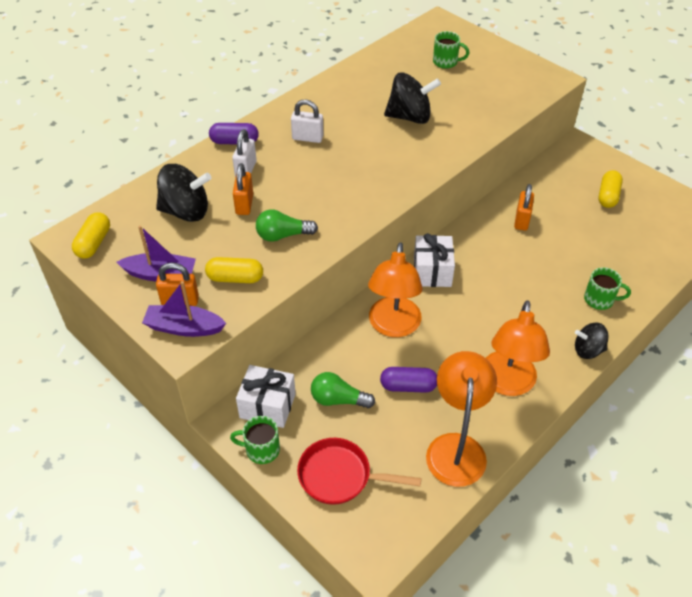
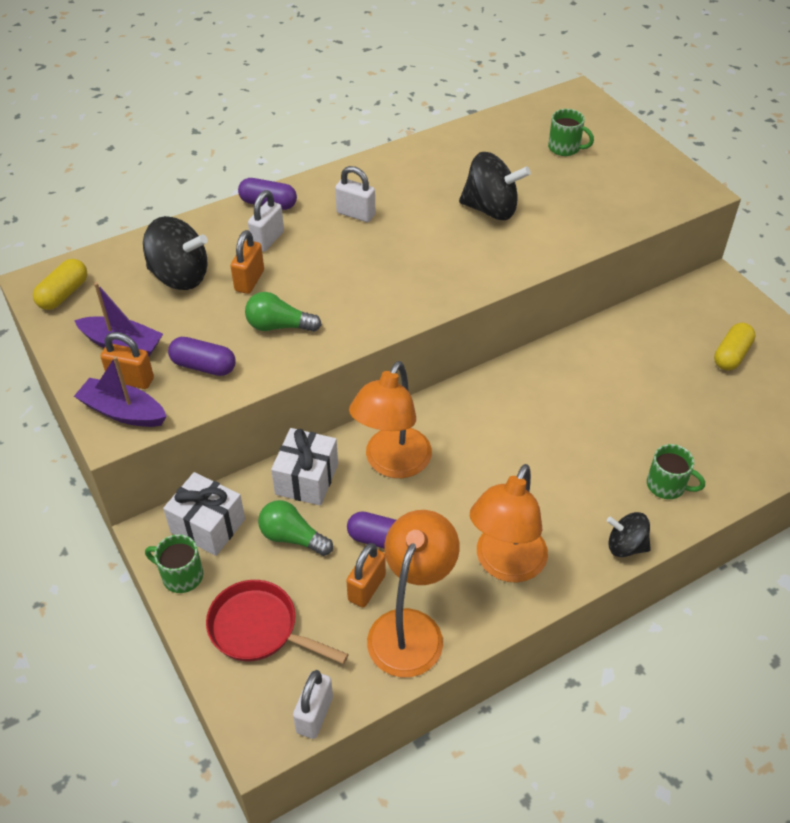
camera: 15 degrees right, 0 degrees up
yellow capsule [205,257,263,283] -> purple capsule [168,337,236,376]
white gift [414,233,455,287] -> white gift moved to [271,428,338,506]
orange padlock [514,184,534,231] -> orange padlock moved to [346,543,386,607]
none -> white padlock [293,670,333,739]

